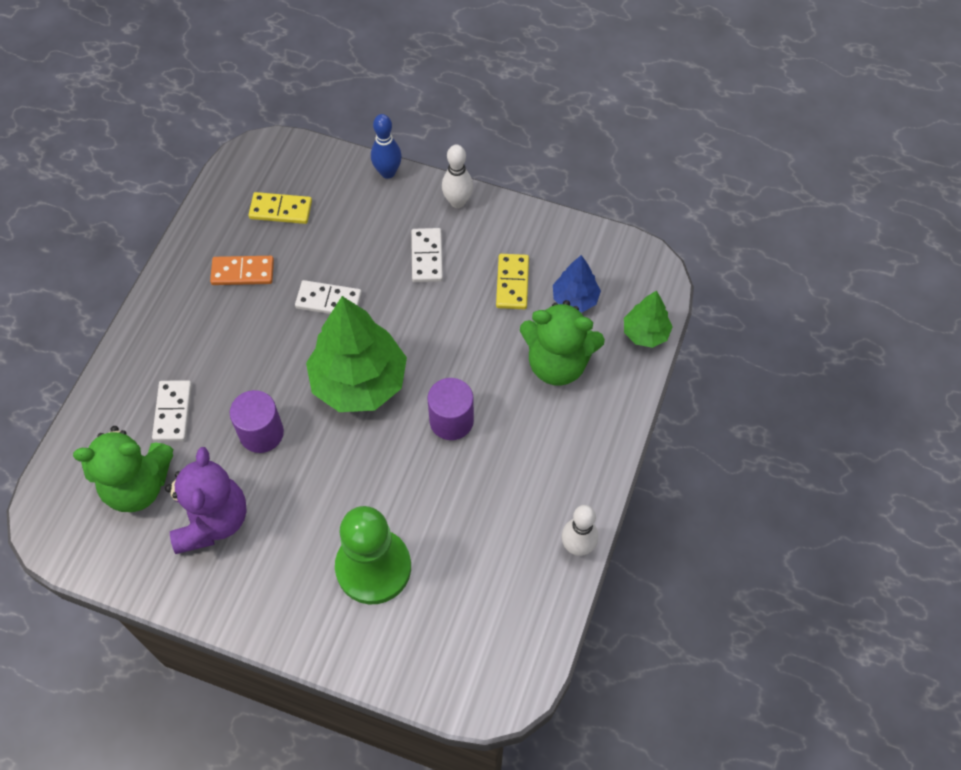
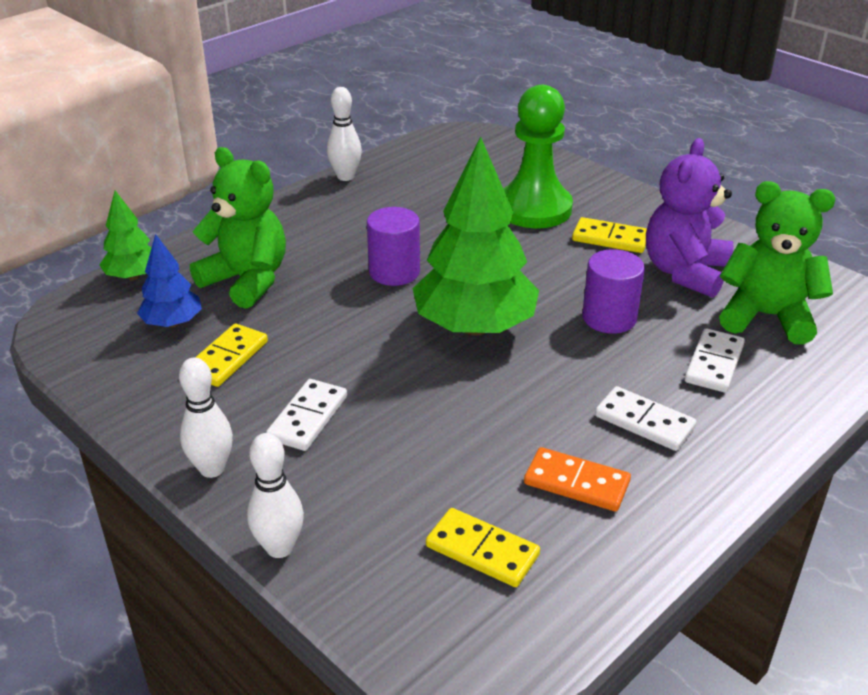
camera: 155 degrees left, 25 degrees down
white domino [295,280,362,314] -> white domino moved to [595,386,697,451]
blue bowling pin [371,114,402,179] -> white bowling pin [247,433,304,558]
none -> yellow domino [572,217,647,253]

